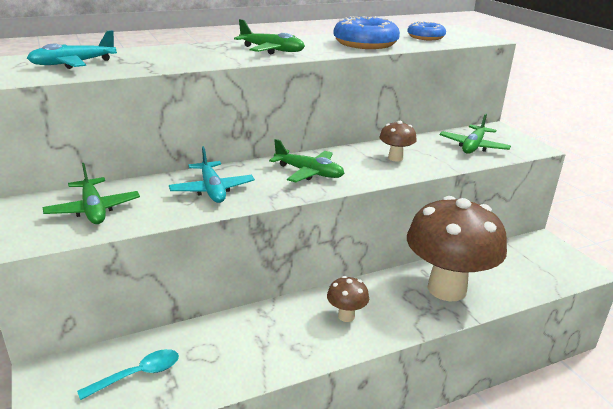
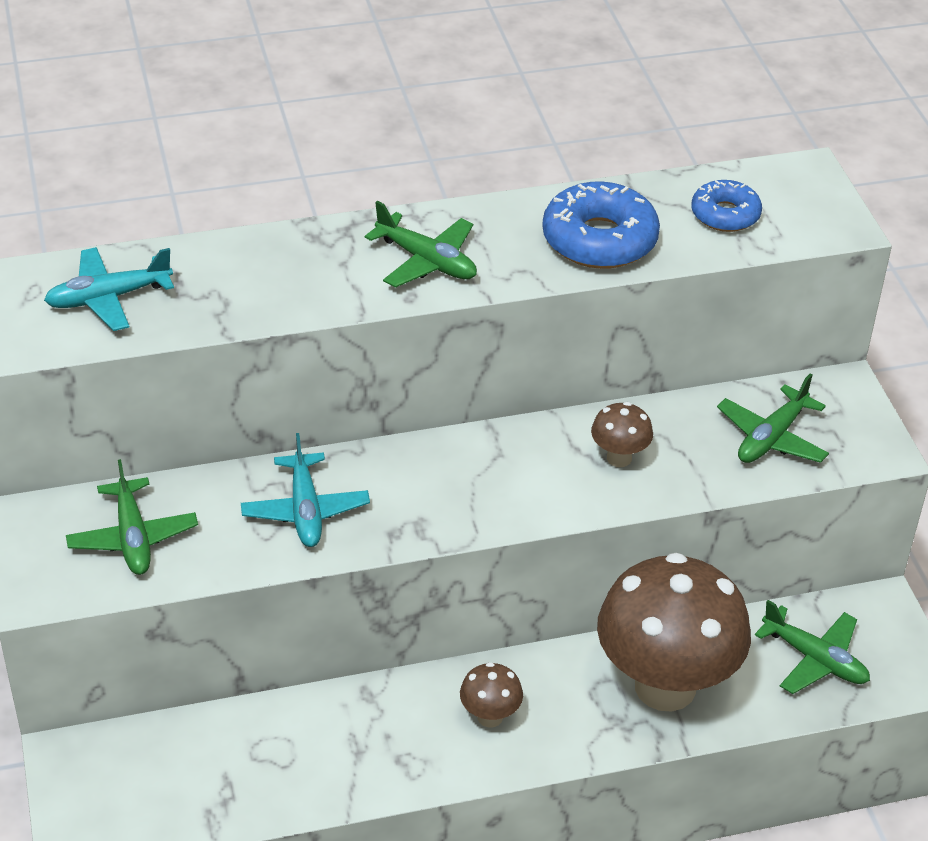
camera: 10 degrees right, 15 degrees up
turquoise spoon [77,349,179,400] -> none
green plane [269,139,344,183] -> green plane moved to [755,600,870,694]

